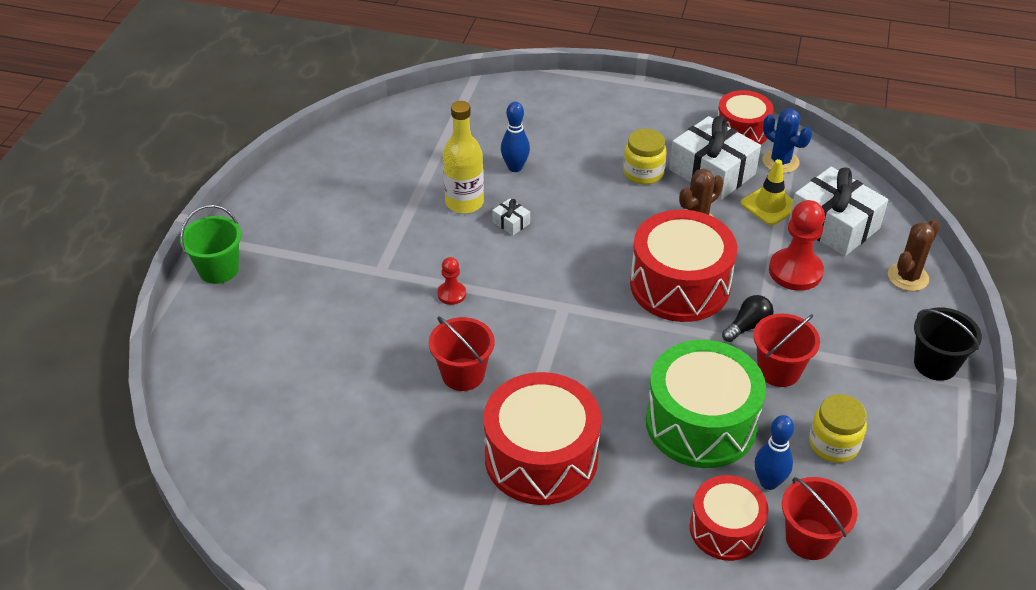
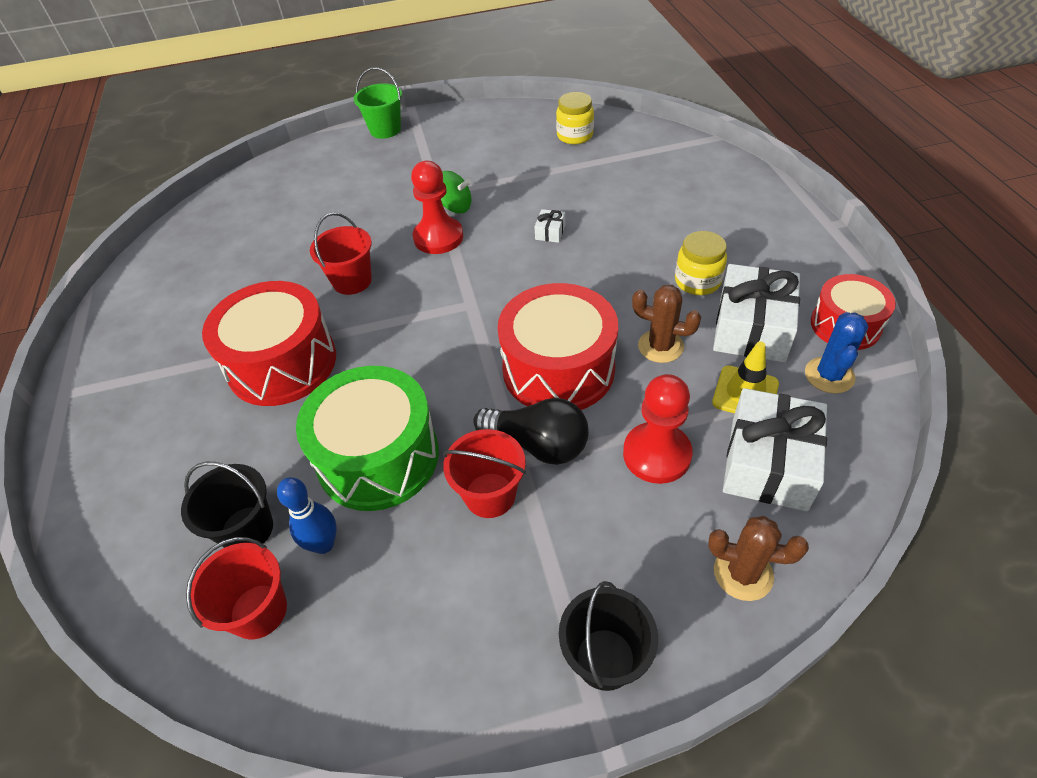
camera: 65 degrees right, 5 degrees up
red pawn [437,257,466,305] -> red pawn [411,161,463,254], size x1.88
yellow bottle [443,101,484,214] -> none
blue bowling pin [501,102,530,172] -> none
red drum [690,475,769,561] -> black bucket [181,462,273,548]
black light bulb [722,295,774,342] -> black light bulb [474,398,589,465], size x1.65
yellow jar [809,394,867,463] -> yellow jar moved to [556,92,594,144]
none -> green spinning top [441,171,472,214]

